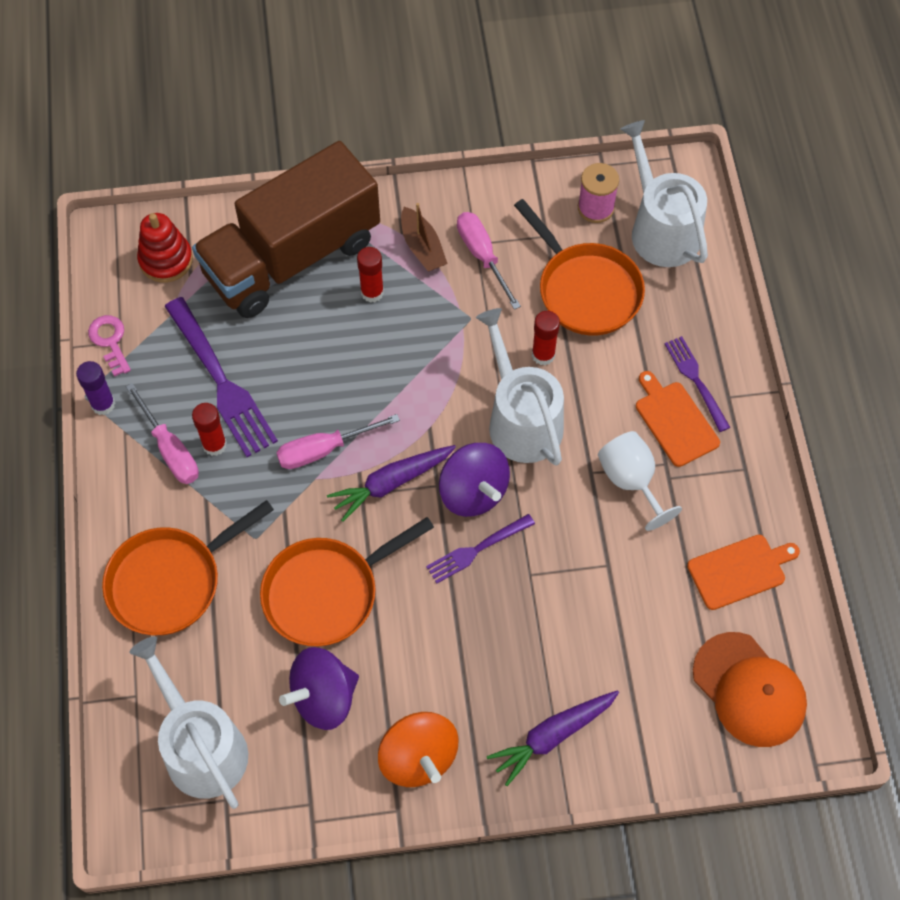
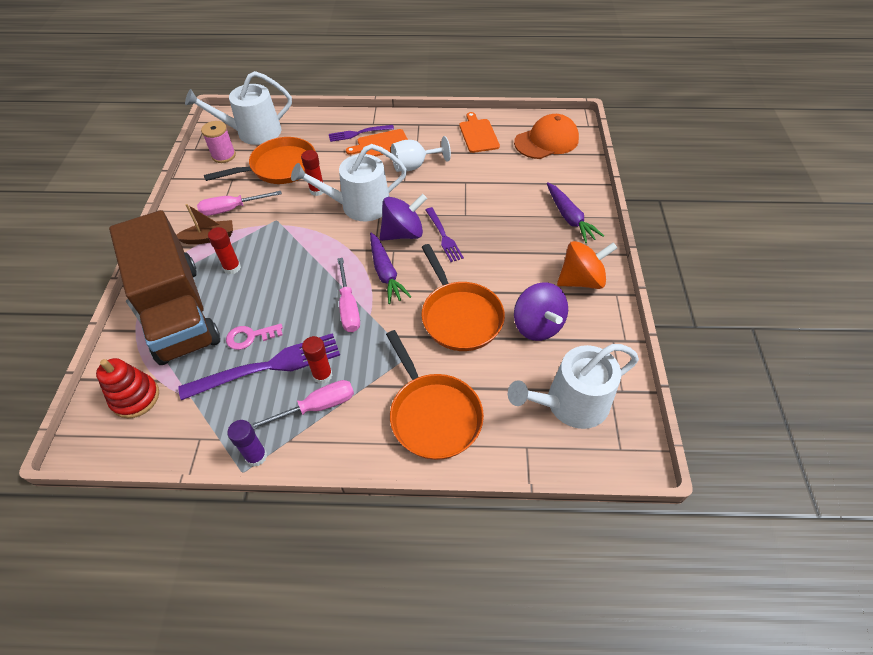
camera: 80 degrees left, 10 degrees down
pink key [88,315,131,377] -> pink key moved to [226,324,283,350]

